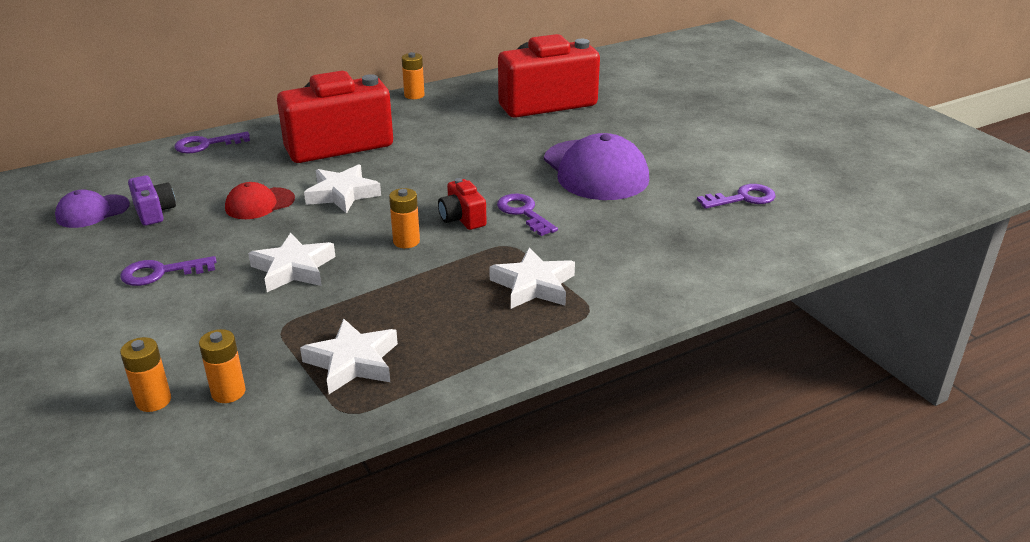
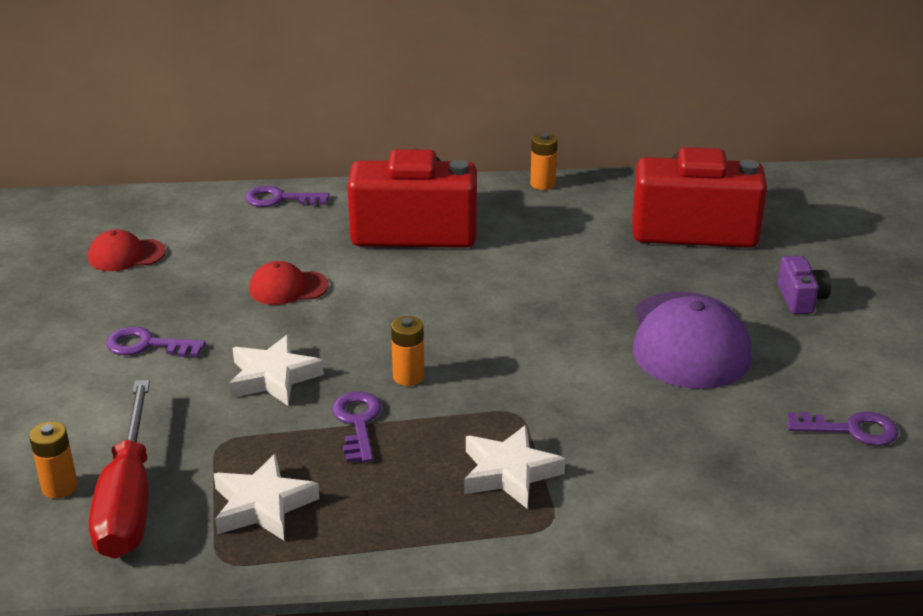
camera: 25 degrees right, 0 degrees up
purple cap [55,190,130,228] -> red cap [88,229,166,271]
purple camera [128,175,176,226] -> purple camera moved to [778,256,831,314]
orange battery [199,329,246,403] -> red screwdriver [89,380,150,559]
white star [304,164,381,214] -> none
red camera [438,178,487,230] -> none
purple key [497,194,558,236] -> purple key moved to [332,392,382,463]

